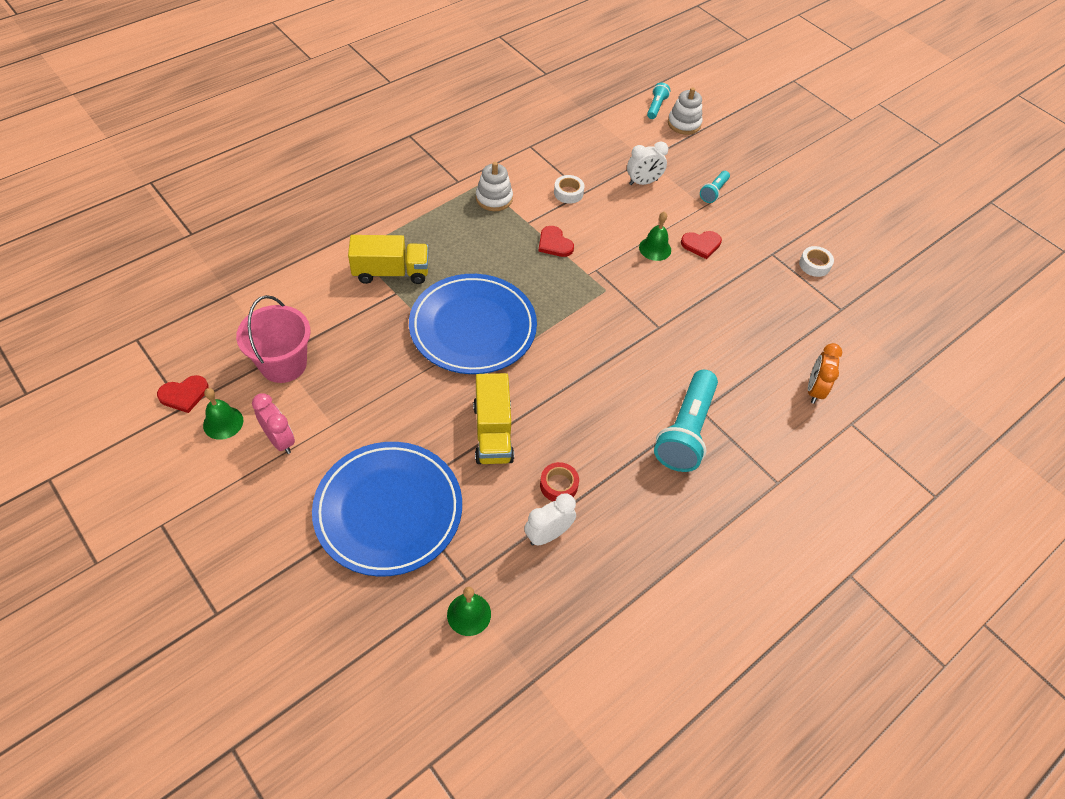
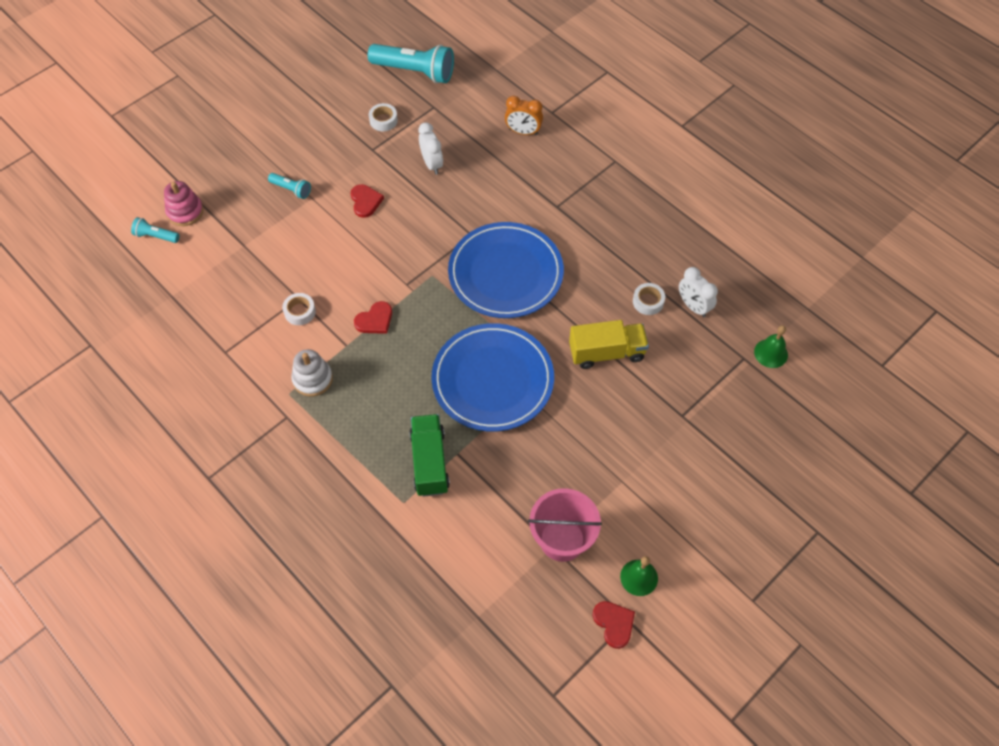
camera: 90 degrees left, 5 degrees up
pink clock [252,393,295,454] -> none
blue plate [312,442,462,577] -> blue plate moved to [448,222,564,318]
yellow truck [348,235,429,284] -> green truck [409,414,450,497]
red tape [540,462,579,501] -> white tape [633,283,665,315]
white clock [627,141,668,185] -> white clock moved to [418,122,443,175]
green bell [639,211,671,261] -> none
turquoise flashlight [654,370,718,472] -> turquoise flashlight moved to [368,44,454,83]
white stacking toy [668,87,702,135] -> pink stacking toy [164,181,204,226]

